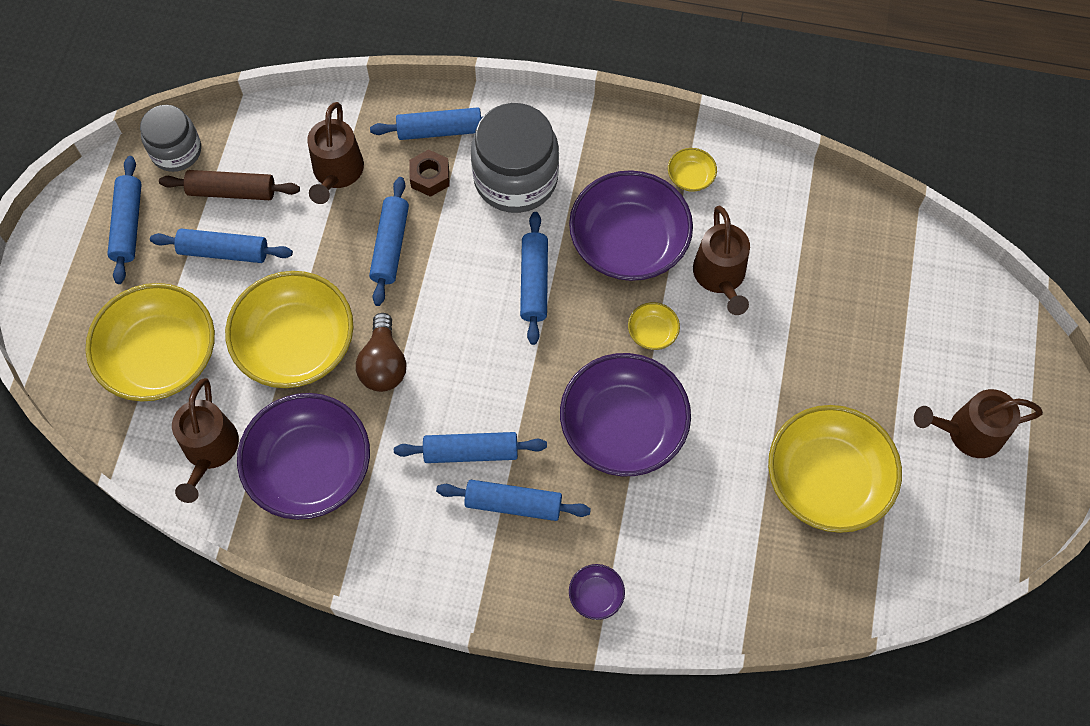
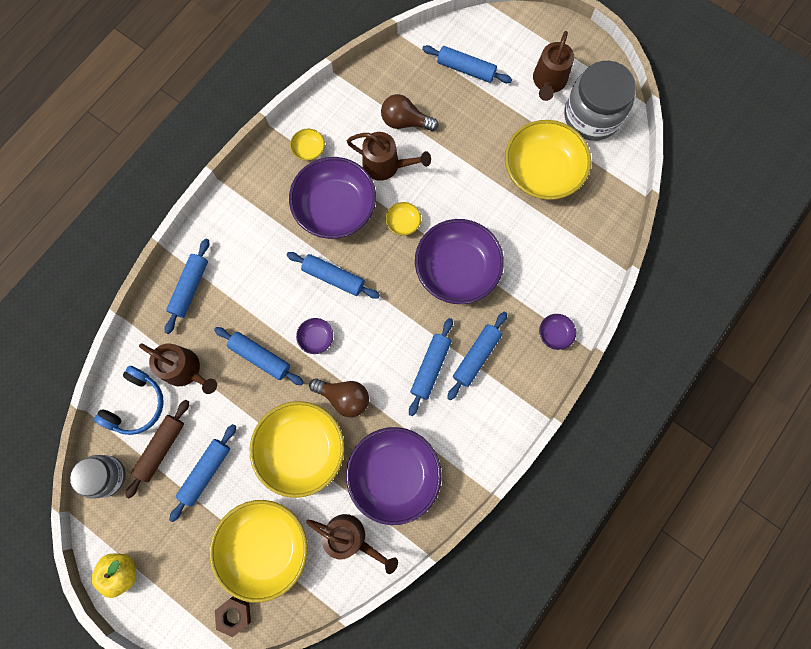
camera: 65 degrees left, 10 degrees up
blue rolling pin [107,156,142,284] -> blue rolling pin moved to [422,45,512,83]
brown nut [409,149,450,197] -> brown nut moved to [215,597,251,637]
grey jar [471,103,559,213] -> grey jar moved to [564,61,636,141]
none -> yellow apple [91,553,136,598]
none -> blue headphones [94,366,164,435]
none -> purple bowl [296,318,333,354]
none -> brown light bulb [381,94,438,131]

